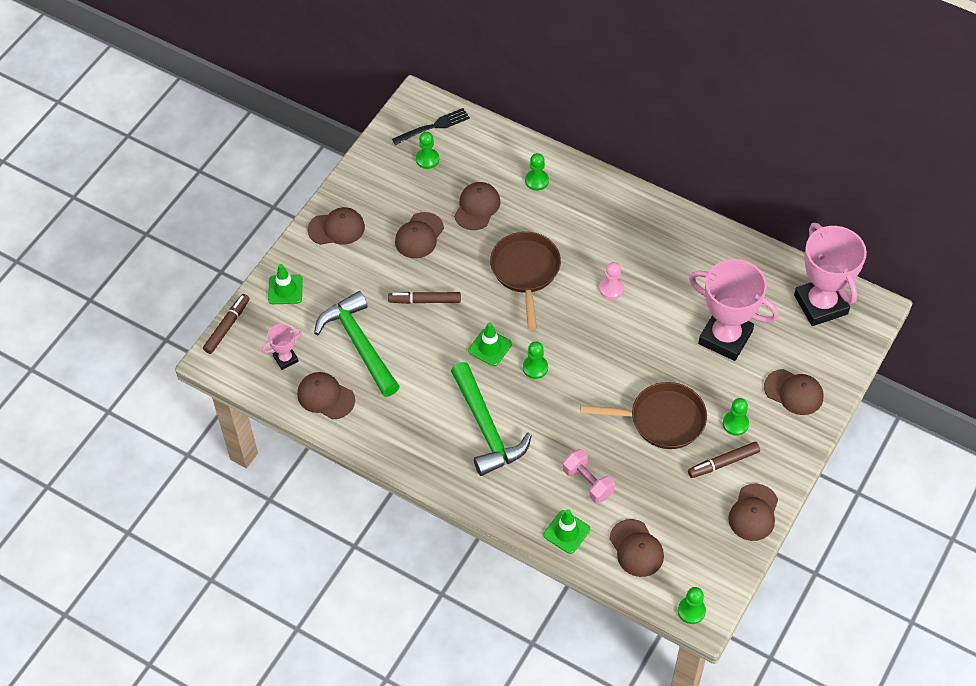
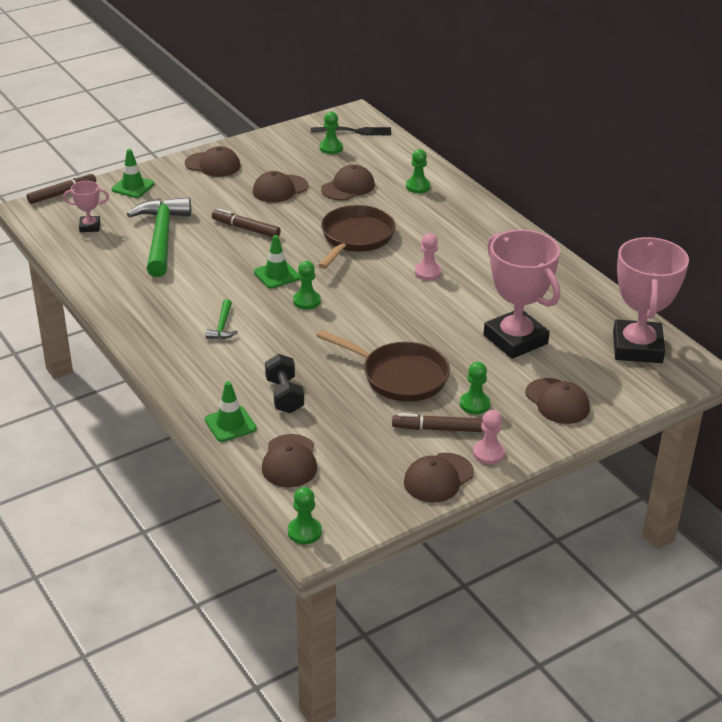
camera: 25 degrees right, 20 degrees down
brown cap [297,372,355,419] -> none
green hammer [451,362,532,476] -> green hammer [205,299,238,339], size x0.44
pink dumbbell [563,449,615,503] -> black dumbbell [265,354,304,413]
none -> pink pawn [473,410,505,464]

